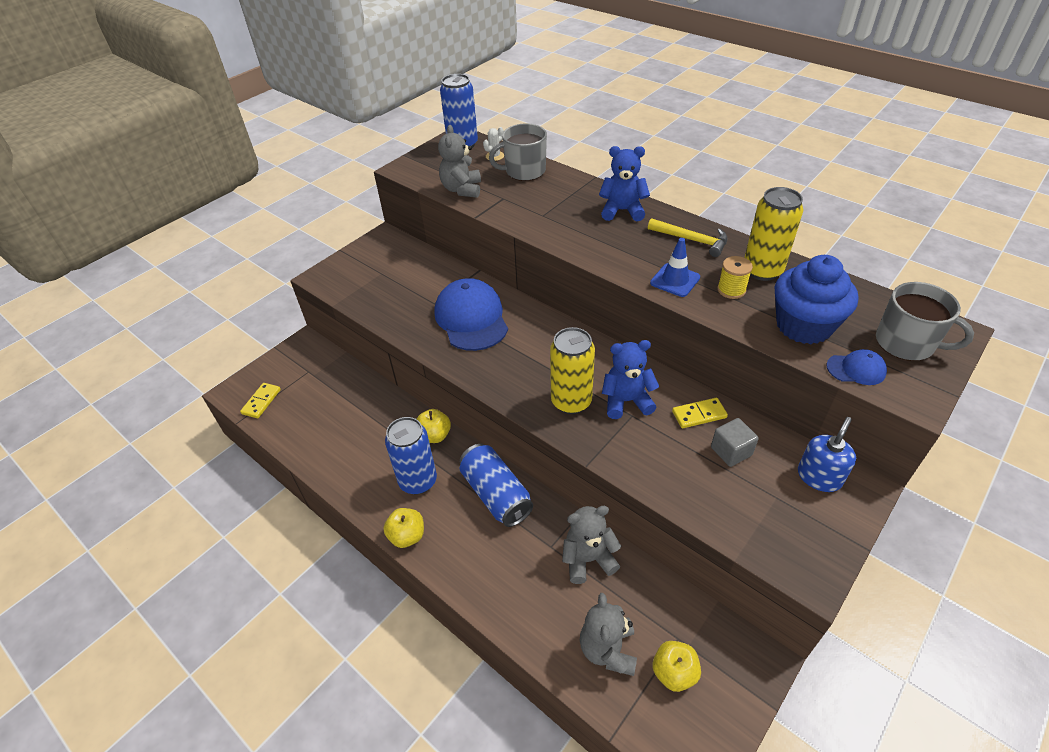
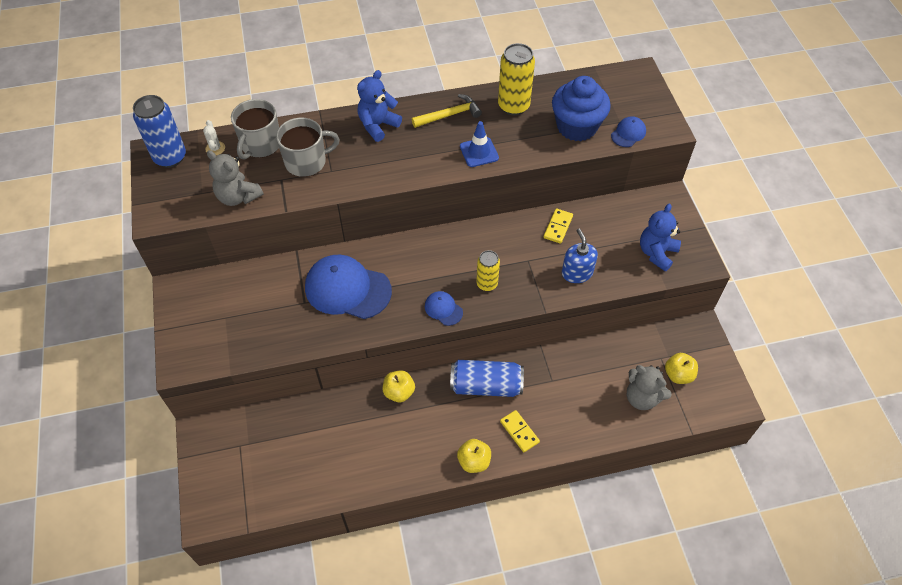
camera: 55 degrees left, 10 degrees up
yellow domino [240,383,281,418] -> yellow domino moved to [500,410,540,452]
blue can [385,417,437,495] -> none
yellow can [550,327,595,414] -> yellow can [476,250,500,291], size x0.63
grey teddy bear [562,506,621,584] -> none
blue teddy bear [602,340,659,419] -> blue teddy bear moved to [640,204,681,271]
grey cube [711,418,759,467] -> none
yellow spool [717,256,753,299] -> none
blue soap dispenser [798,417,856,492] -> blue soap dispenser moved to [562,228,598,283]
grey mug [876,282,974,361] -> grey mug moved to [276,118,340,177]
none -> blue cap [425,291,463,326]

